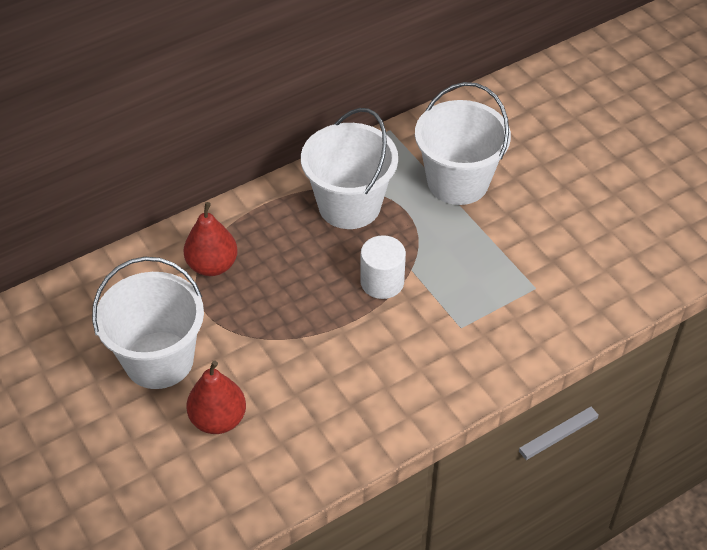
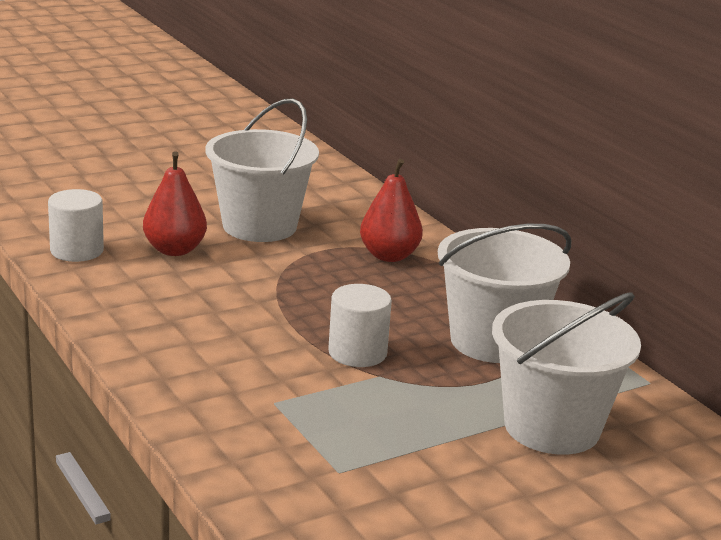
camera: 90 degrees right, 25 degrees down
none -> white cylinder [48,189,104,262]

